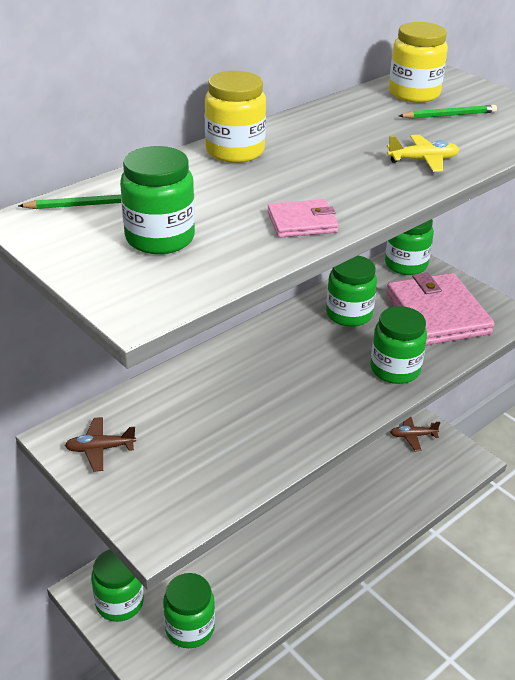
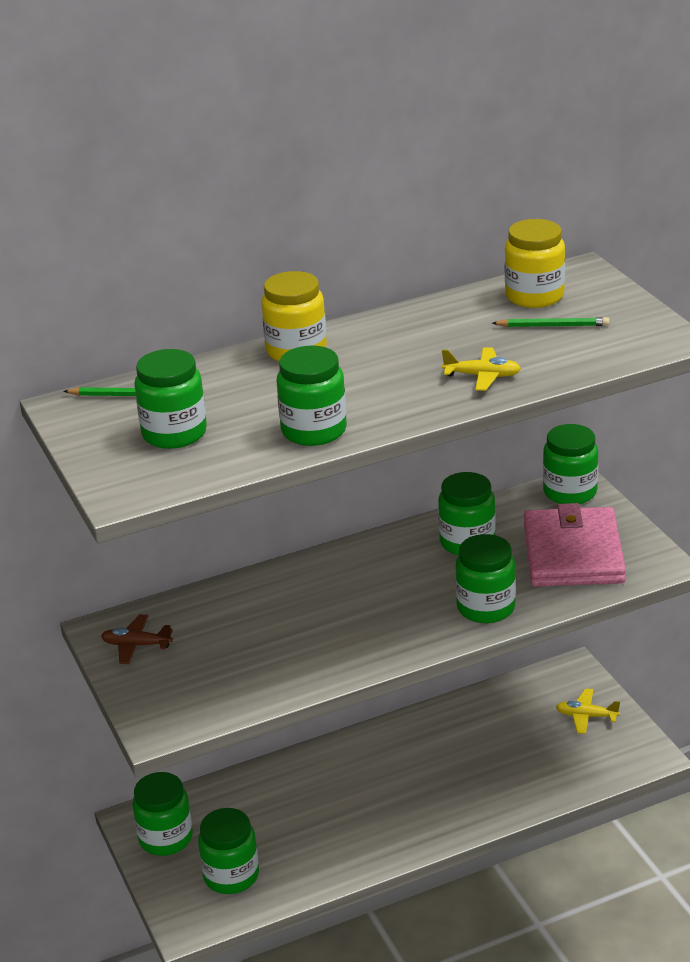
camera: 20 degrees right, 5 degrees down
pink wallet [267,199,339,238] -> green jar [277,345,347,446]
brown plane [390,417,440,451] -> yellow plane [556,688,620,734]

